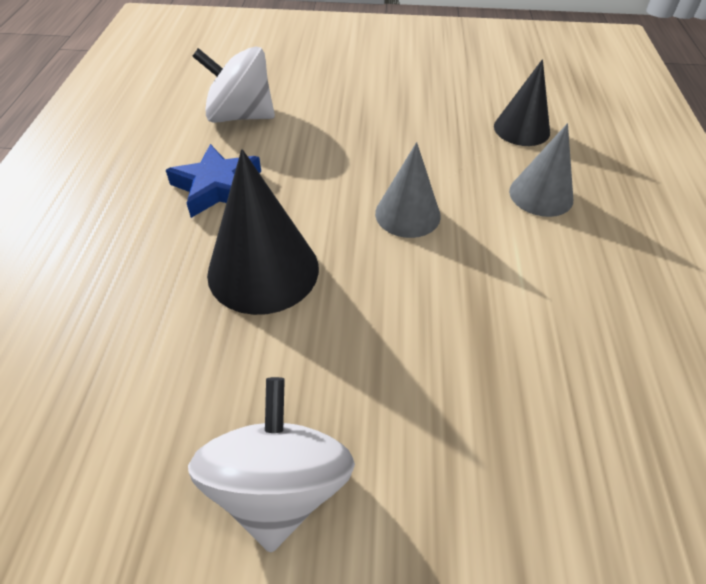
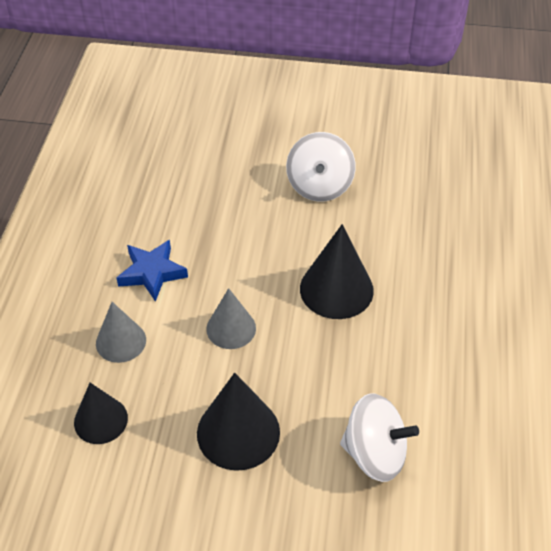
camera: 175 degrees left, 0 degrees up
blue star [166,144,261,218] -> blue star moved to [117,240,188,302]
none -> black cone [197,373,280,471]

